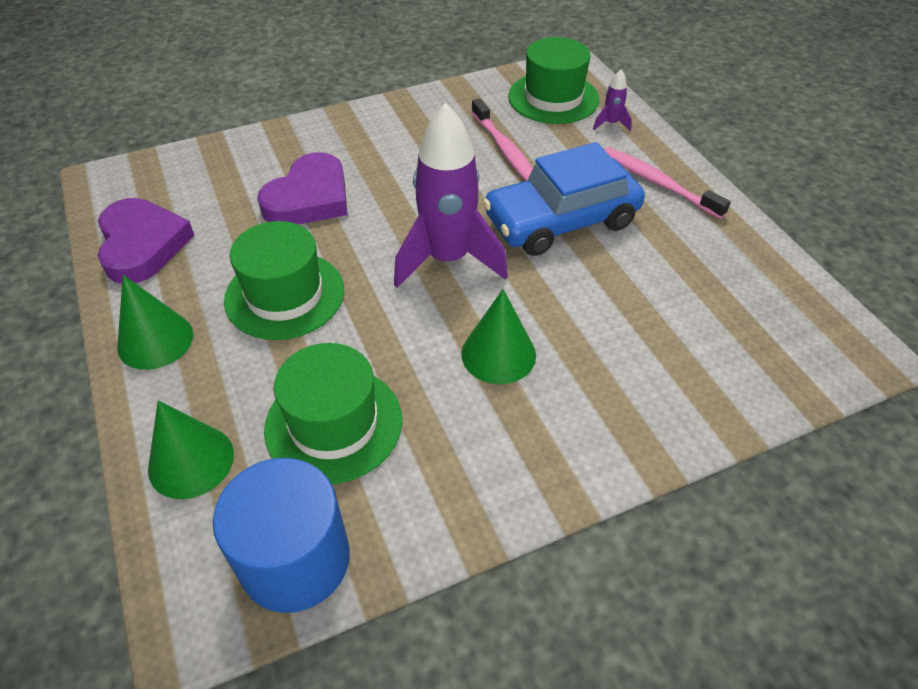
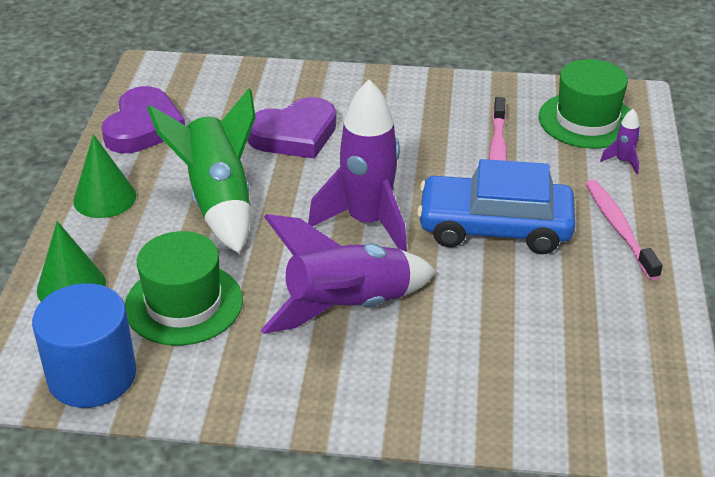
camera: 30 degrees right, 10 degrees down
green hat [224,221,344,340] -> green rocket [147,88,256,254]
green cone [461,289,536,384] -> purple rocket [261,214,436,334]

